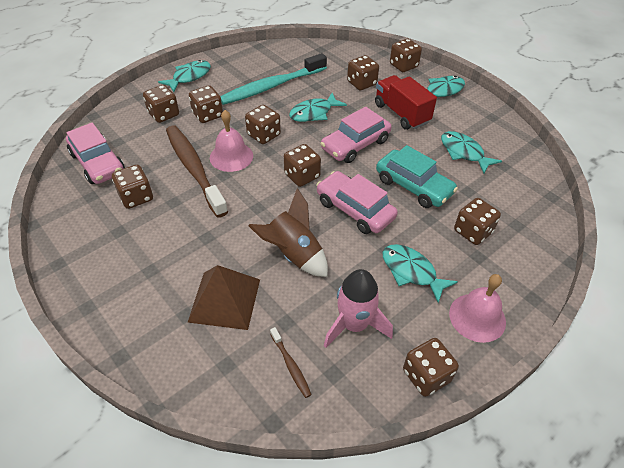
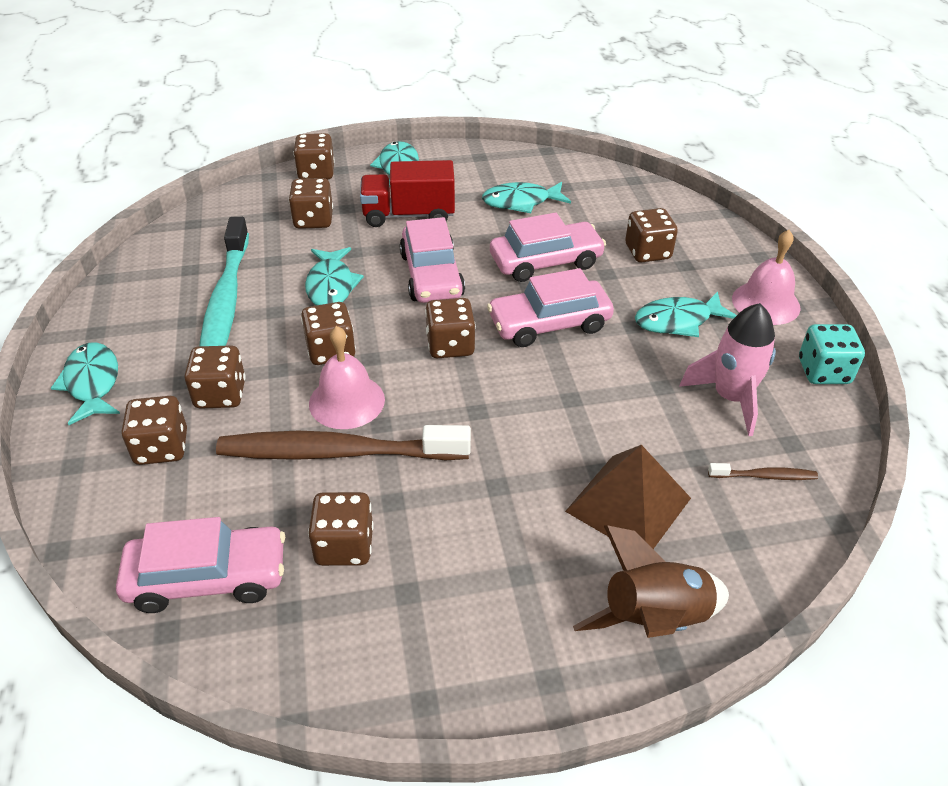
camera: 60 degrees left, 5 degrees down
brown rocket [248,188,328,277] -> brown rocket moved to [573,525,729,638]
turquoise car [376,145,458,208] -> pink car [490,212,606,282]
brown dice [403,338,459,397] -> turquoise dice [799,324,865,384]

